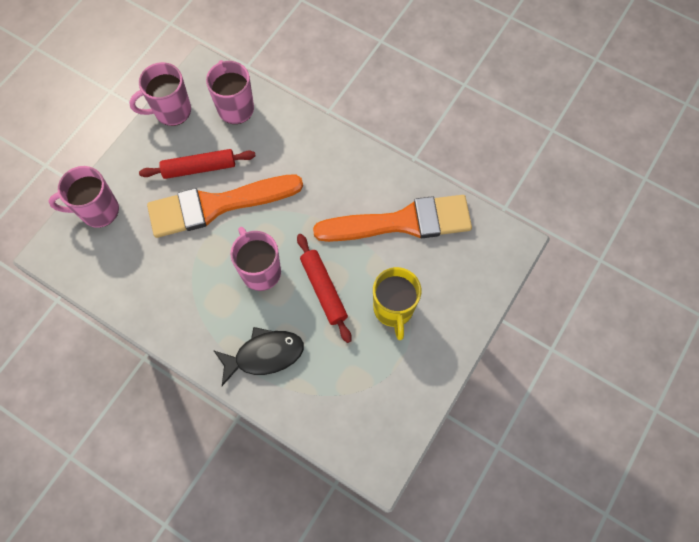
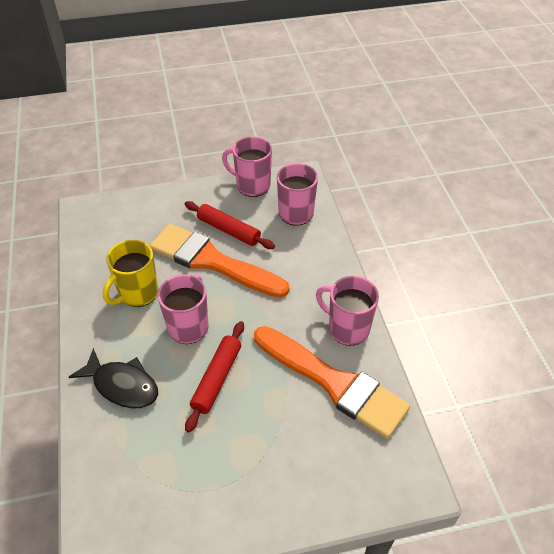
camera: 45 degrees right, 20 degrees down
pink mug [49,166,119,228] -> pink mug moved to [316,276,379,346]
yellow mug [373,267,422,340] -> yellow mug moved to [103,240,158,307]

